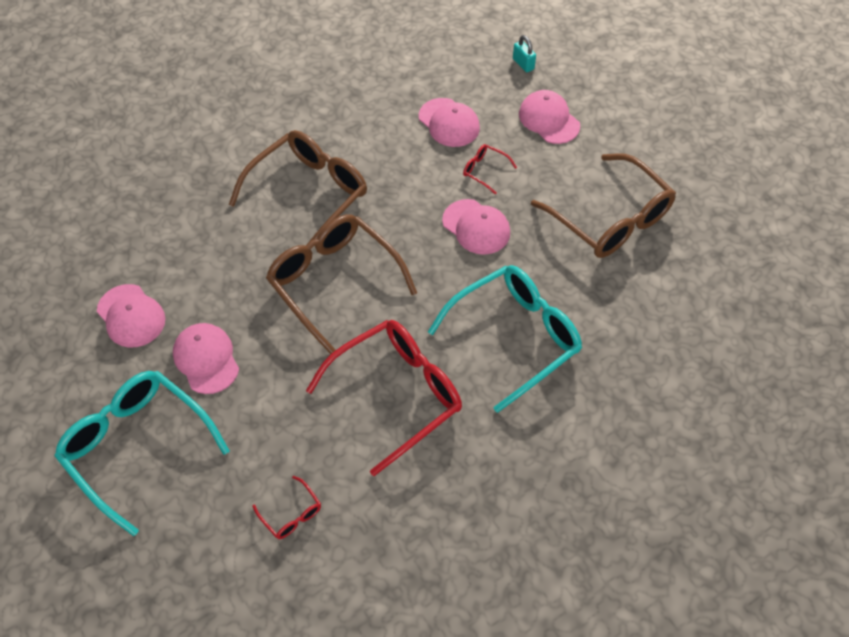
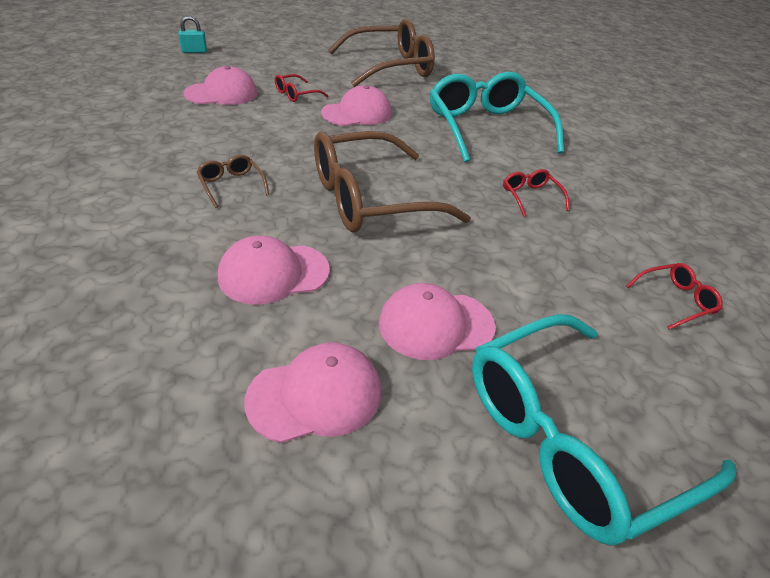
camera: 75 degrees left, 15 degrees down
brown glasses [229,130,367,243] -> brown glasses [196,155,269,208], size x0.41
red glasses [306,320,462,476] -> red glasses [503,169,570,217], size x0.41
pink cap [519,90,580,144] -> pink cap moved to [218,235,330,305]

